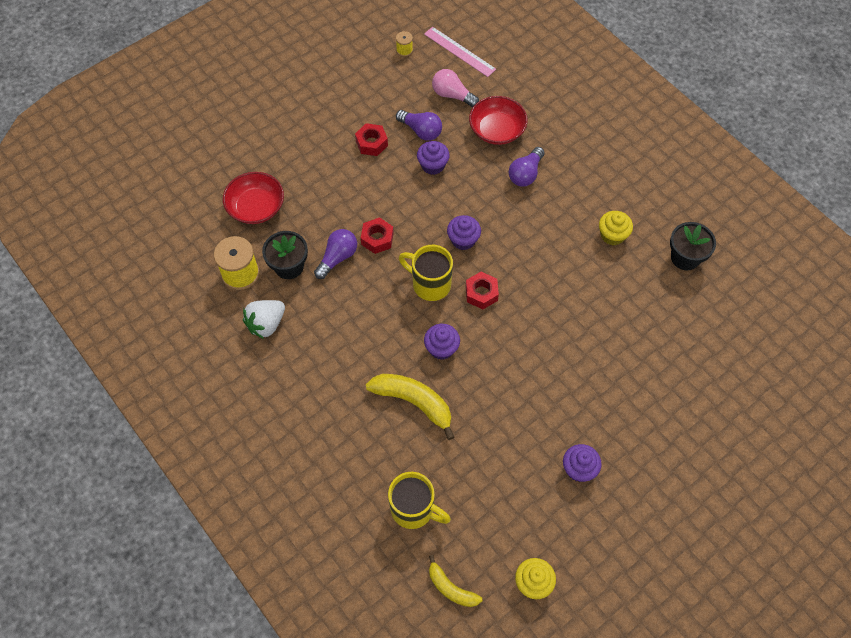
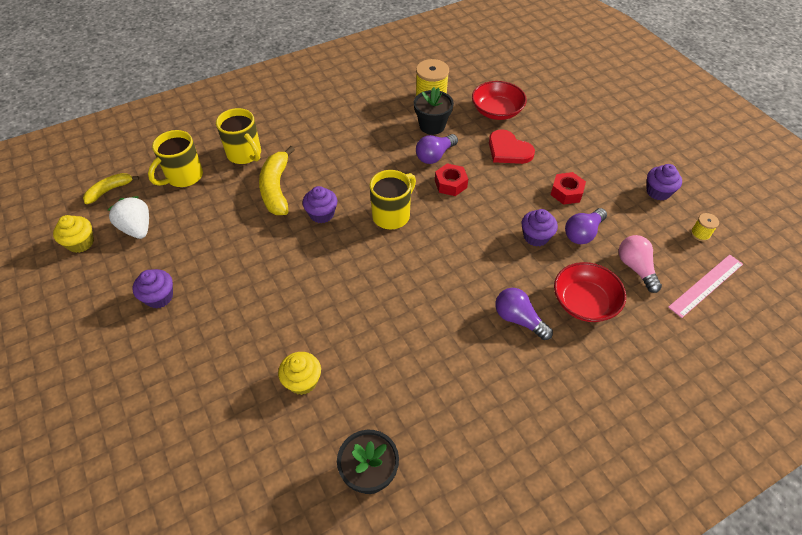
camera: 100 degrees right, 10 degrees down
white strawberry [243,300,285,339] -> white strawberry moved to [108,196,149,239]
purple light bulb [314,229,357,279] -> purple light bulb turned 90 degrees clockwise [416,134,458,164]
yellow banana [366,374,454,440] -> yellow banana turned 135 degrees clockwise [259,146,295,215]
pink light bulb [432,69,479,107] -> pink light bulb turned 60 degrees counterclockwise [619,235,662,293]
purple cupcake [447,215,481,250] -> purple cupcake moved to [646,164,682,201]
red nut [466,272,499,309] -> none
yellow cupcake [599,211,633,245] -> yellow cupcake moved to [278,352,321,395]
none -> yellow mug [216,108,261,164]
none -> red heart [489,129,535,164]

